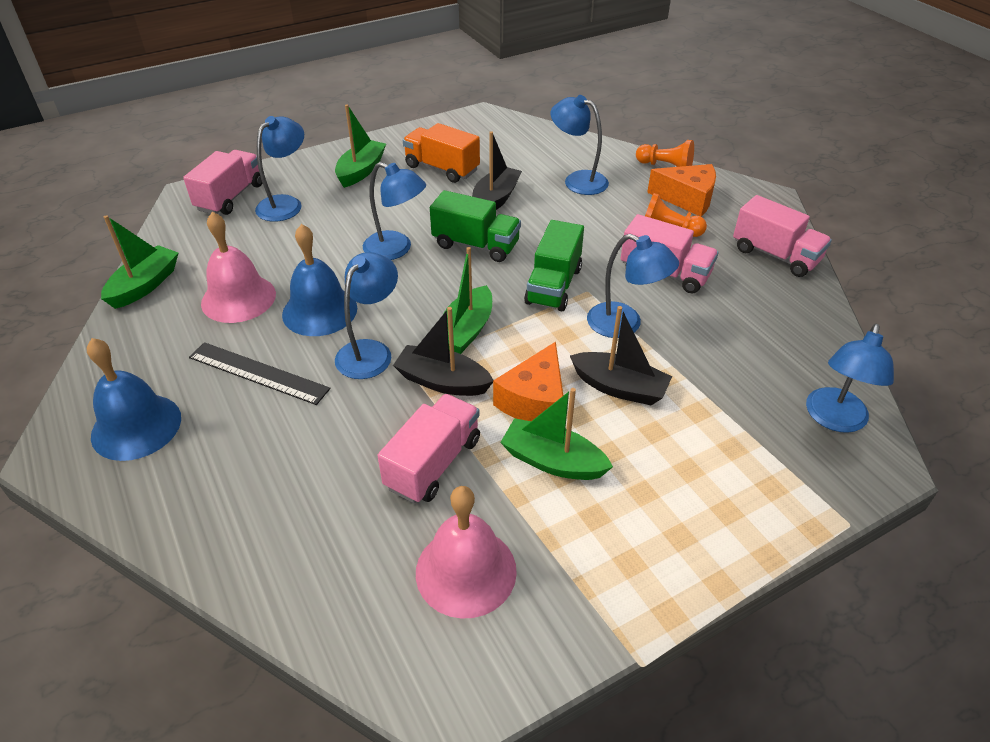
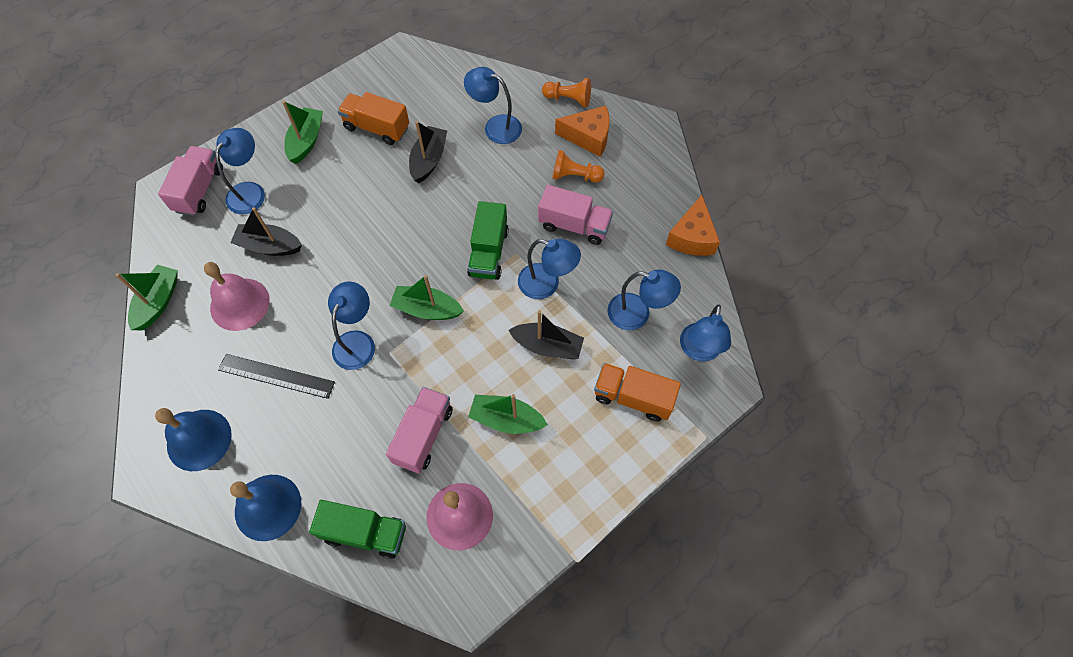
camera: 10 degrees left, 20 degrees up
blue bell [282,224,357,336] -> blue bell moved to [230,475,301,541]
blue lamp [363,162,426,260] -> blue lamp moved to [607,269,681,330]
black boat [393,307,493,396] -> black boat moved to [230,207,302,256]
green truck [430,190,521,262] -> green truck moved to [309,500,406,559]
green boat [443,247,492,354] -> green boat turned 90 degrees clockwise [390,275,464,320]
orange cheese [493,342,563,421] -> orange cheese moved to [666,195,720,256]
pink truck [733,195,832,277] -> none
none -> orange truck [594,363,681,422]

